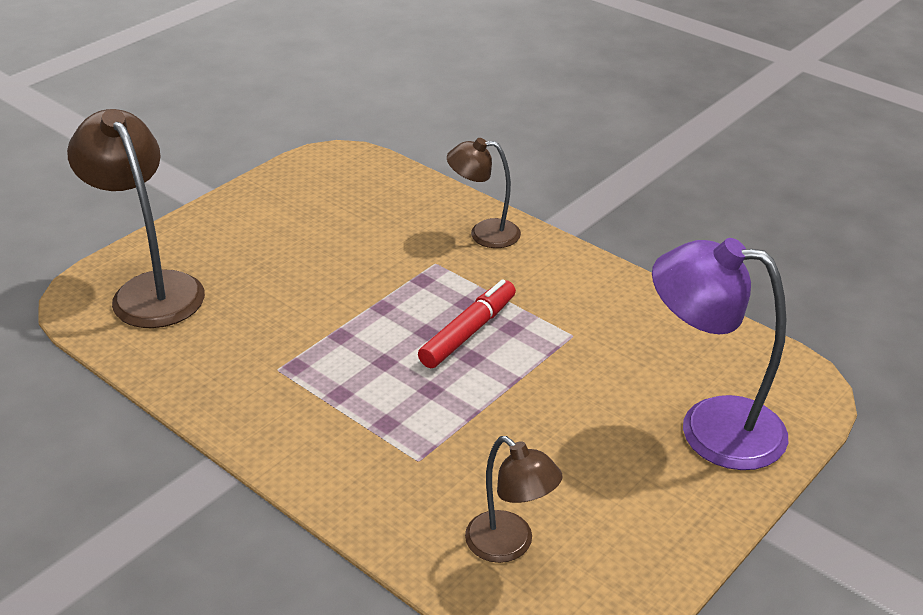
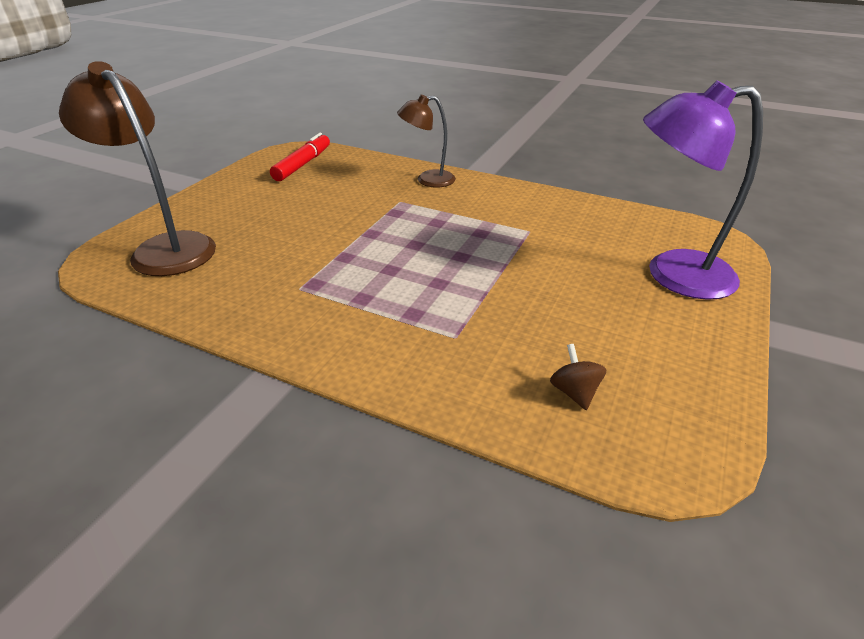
camera: 15 degrees left, 0 degrees up
red marker [418,279,516,368] -> red marker moved to [270,133,330,181]
brown lamp [465,436,562,563] -> brown spinning top [550,344,607,410]

